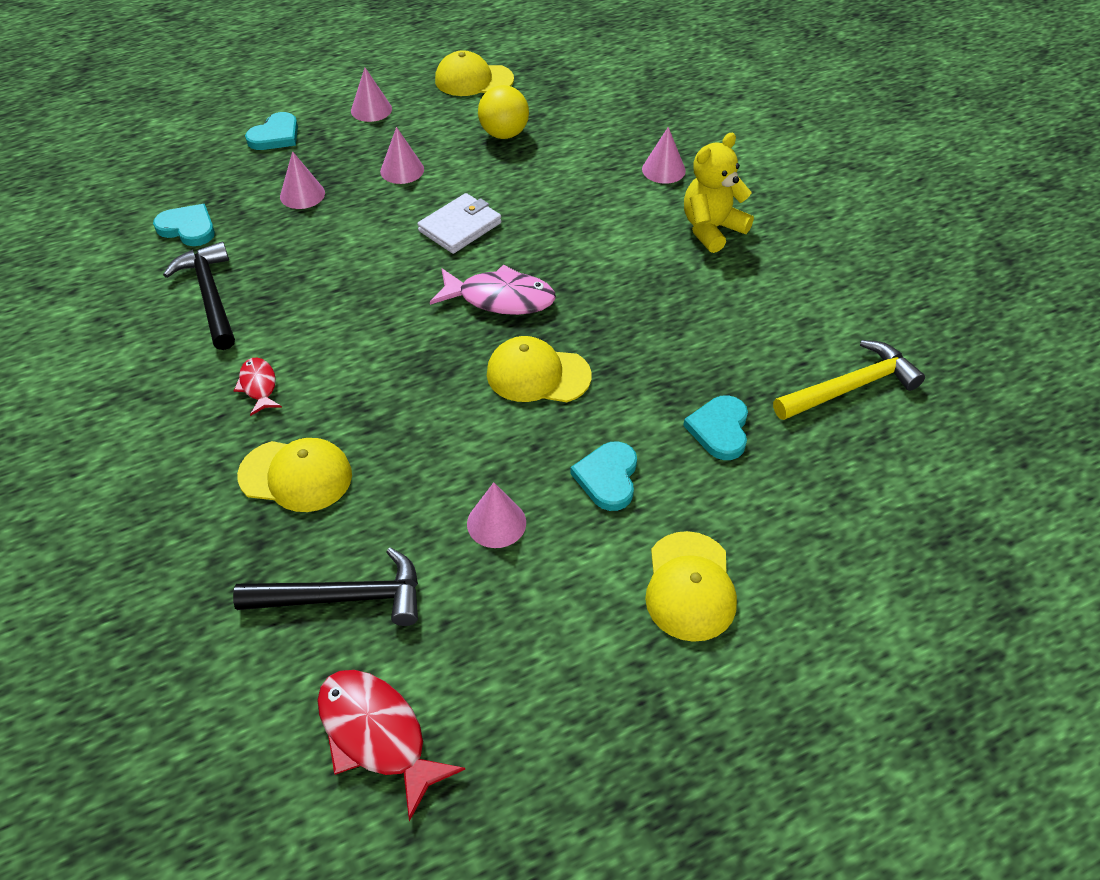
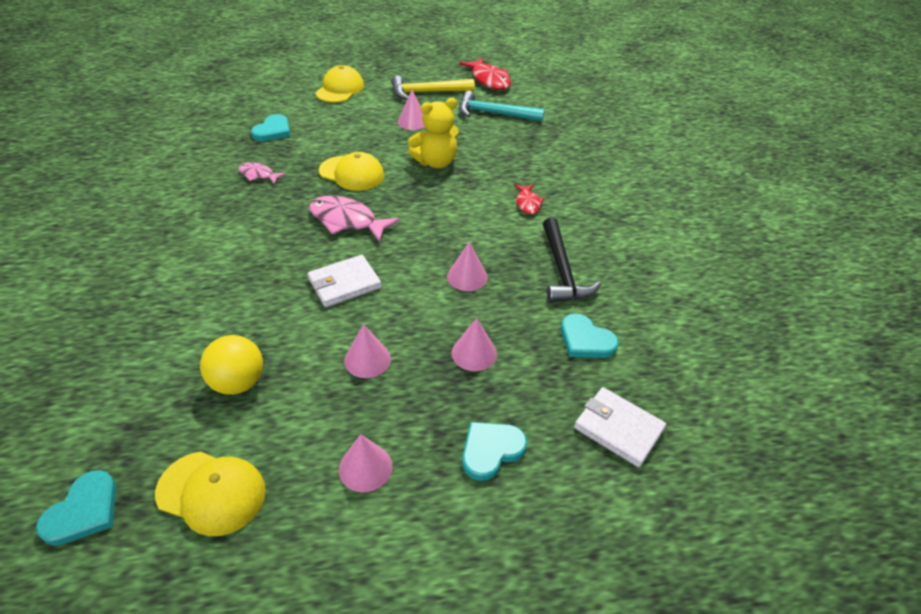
camera: 165 degrees left, 5 degrees down
black hammer [233,548,418,626] -> turquoise hammer [459,91,545,121]
yellow cap [237,438,352,512] -> none
turquoise heart [570,441,637,511] -> turquoise heart moved to [36,470,116,546]
pink cone [642,127,686,184] -> pink cone moved to [447,242,487,291]
yellow teddy bear [684,133,754,253] -> yellow teddy bear moved to [408,98,459,168]
yellow hammer [773,340,925,420] -> yellow hammer moved to [391,76,475,100]
none -> pink fish [238,162,286,184]
none -> white wallet [574,387,666,467]

